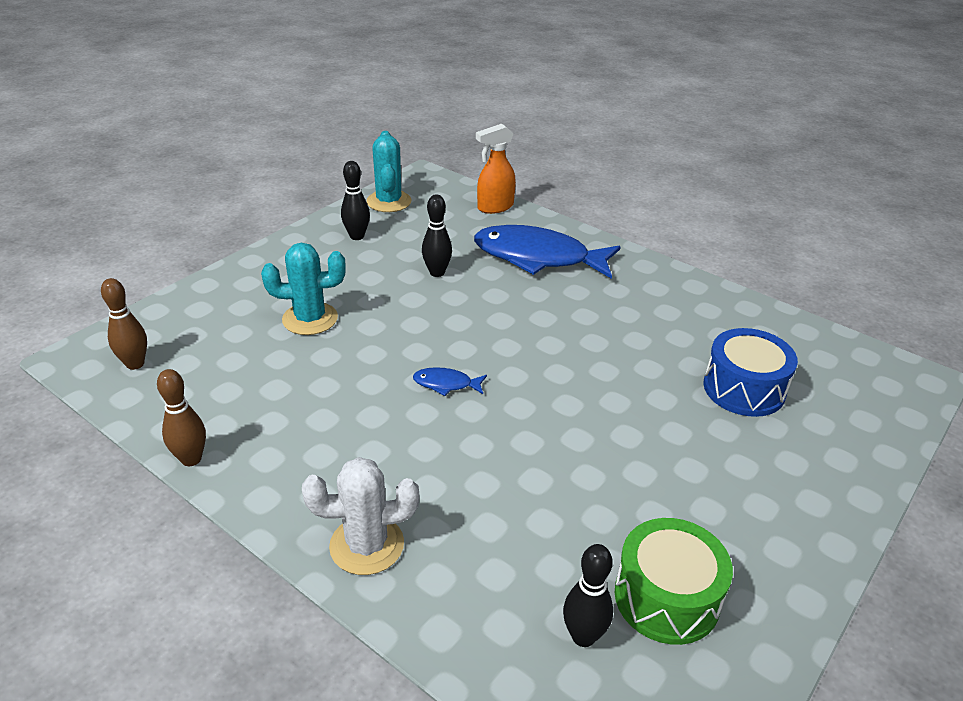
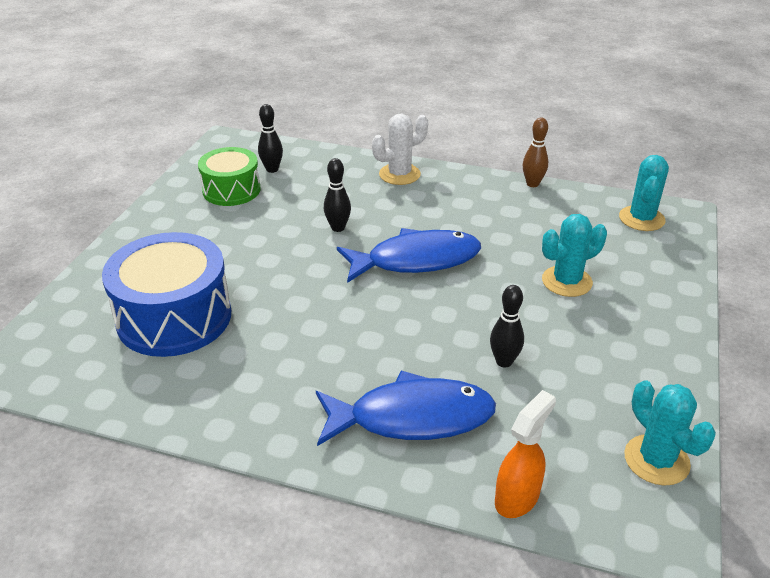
camera: 160 degrees right, 0 degrees up
brown bowling pin [101,278,147,370] -> turquoise cactus [619,155,669,231]
black bowling pin [341,161,370,240] -> black bowling pin moved to [324,158,351,232]
blue fish [413,367,487,396] -> blue fish [337,228,481,283], size x2.42
blue drum [703,328,798,417] -> blue drum [102,232,231,357], size x1.59

